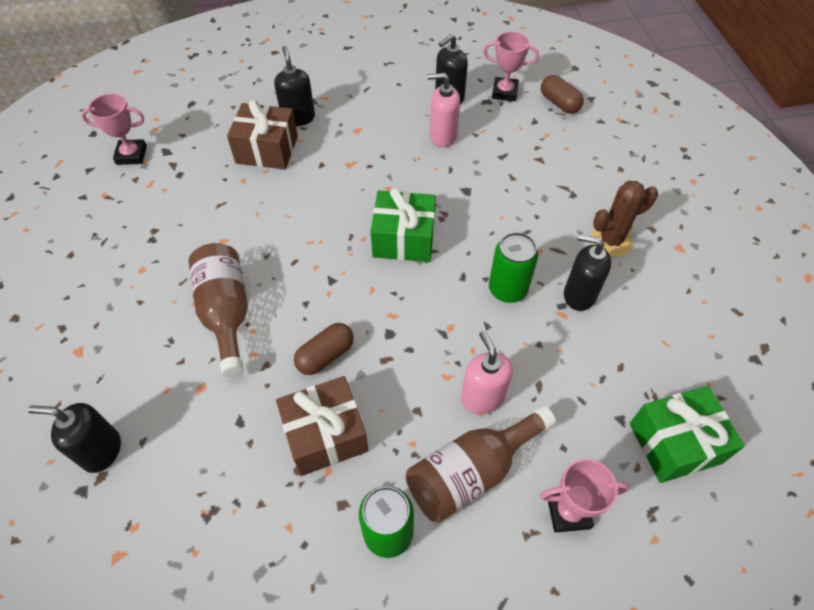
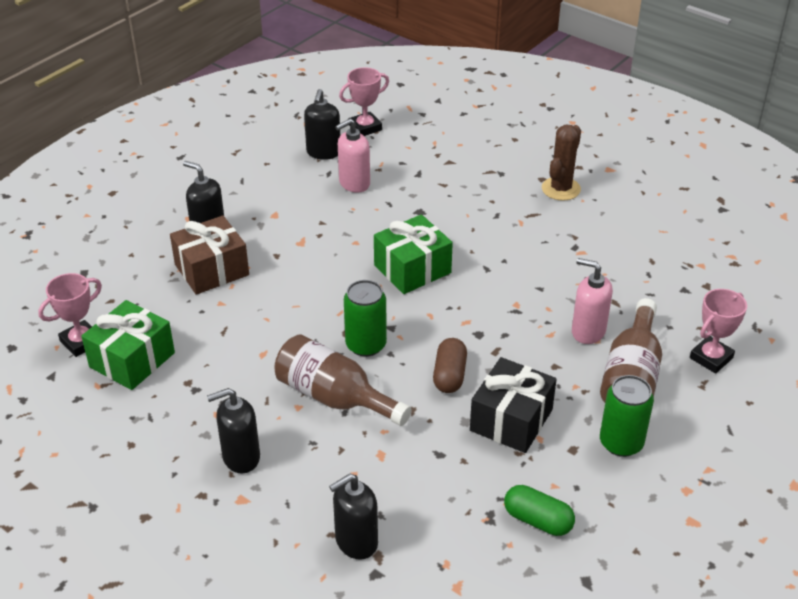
camera: 40 degrees left, 15 degrees down
brown gift [276,376,368,476] -> black gift [470,357,557,453]
green can [489,232,538,303] -> green can moved to [344,280,387,357]
brown capsule [541,75,584,114] -> none
black soap dispenser [564,234,611,311] -> black soap dispenser moved to [207,388,260,473]
green gift [629,386,745,483] -> green gift moved to [81,300,175,390]
none -> green capsule [504,485,575,536]

